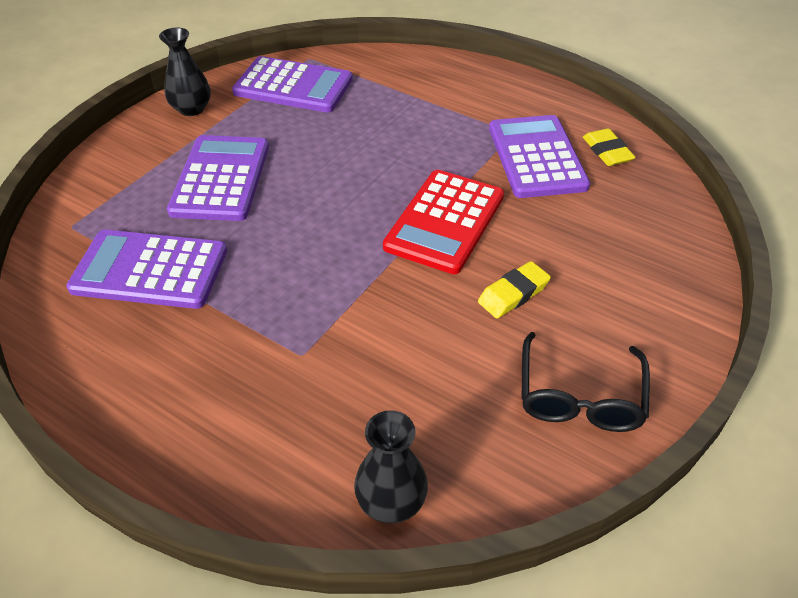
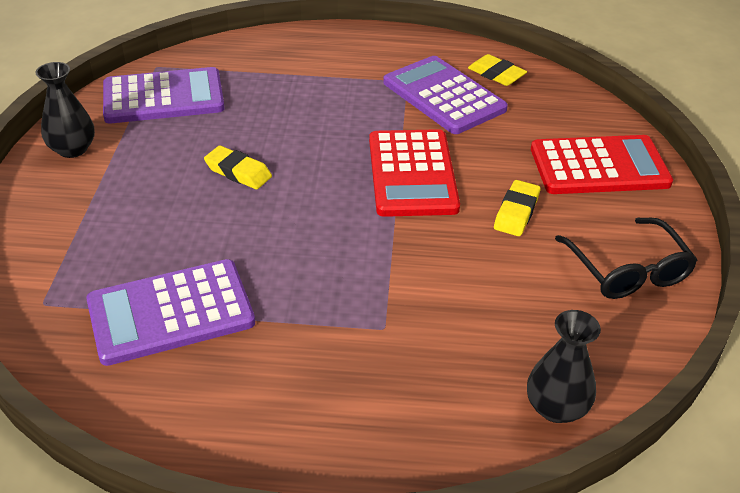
camera: 30 degrees left, 5 degrees down
purple calculator [167,135,269,221] -> none
none -> yellow eraser [204,145,272,189]
none -> red calculator [531,135,673,194]

